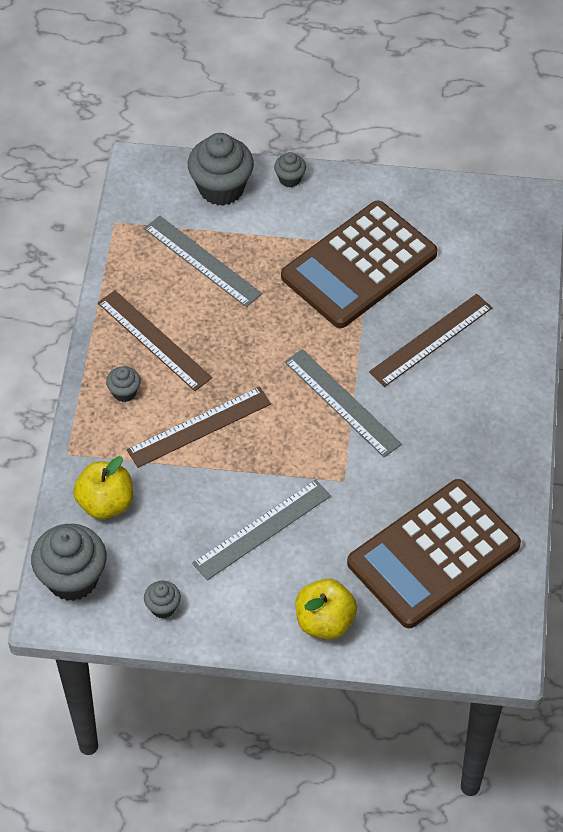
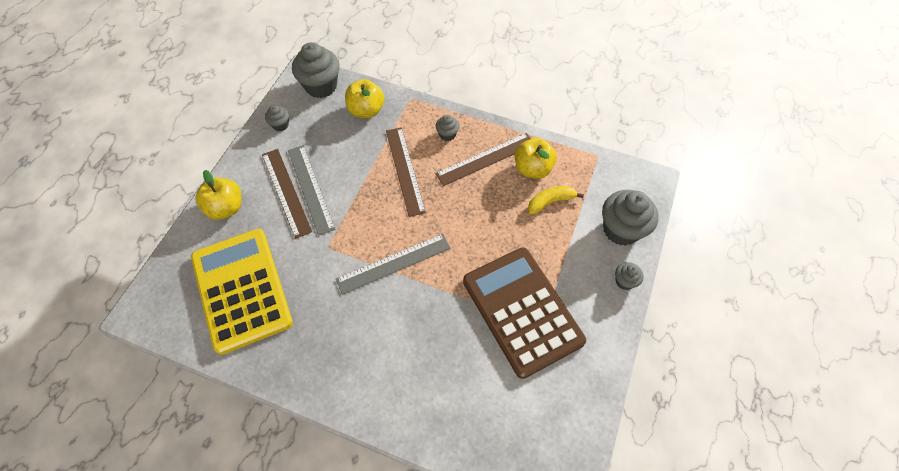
camera: 105 degrees right, 5 degrees up
grey ruler [144,216,262,307] -> yellow banana [528,186,584,215]
brown calculator [347,479,521,628] -> yellow calculator [191,229,293,355]
brown ruler [369,294,492,387] -> brown ruler moved to [262,149,312,239]
none -> yellow apple [515,138,557,179]

